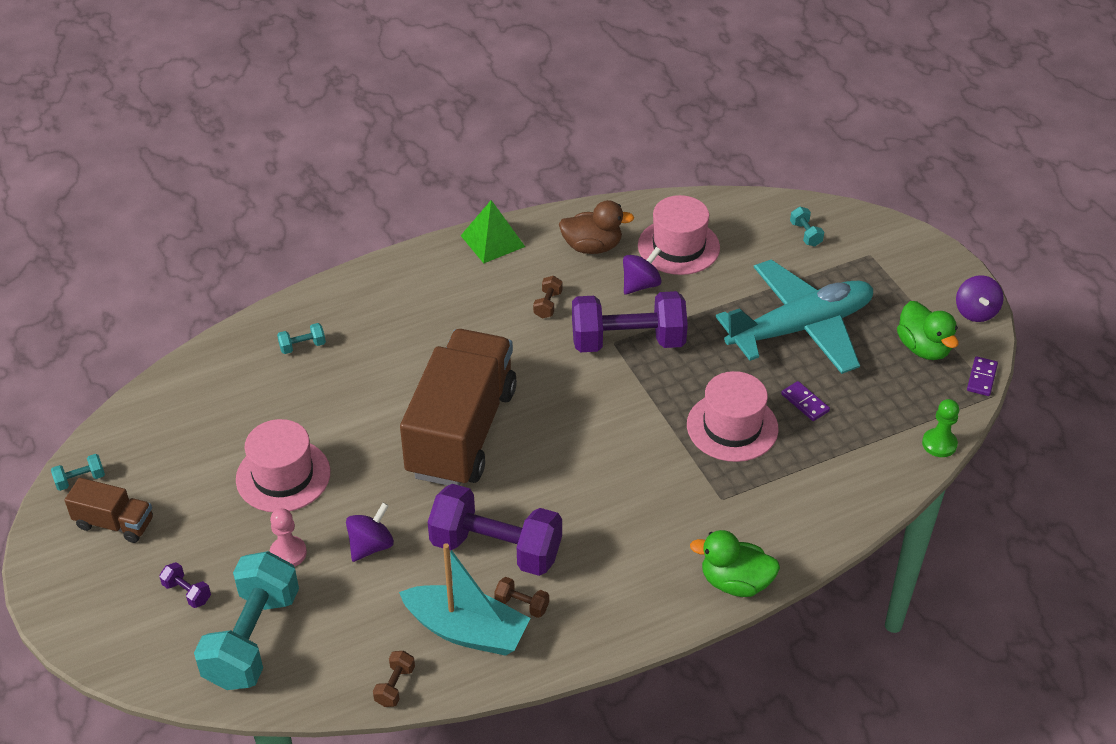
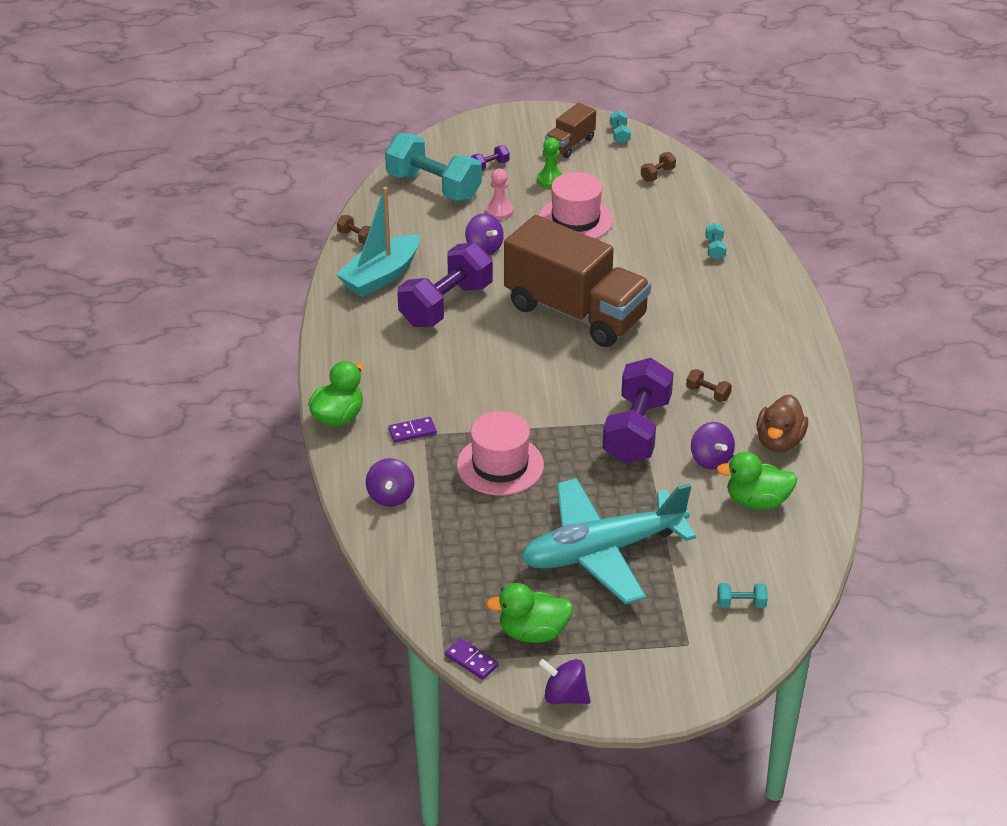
camera: 110 degrees right, 5 degrees down
green pyramid [461,200,525,263] -> none
brown dumbbell [494,577,549,618] -> brown dumbbell moved to [641,152,676,182]
pink hat [638,195,720,275] -> green duck [716,452,798,510]
turquoise plane [716,259,873,374] -> turquoise plane turned 75 degrees clockwise [521,478,696,604]
purple domino [781,381,830,421] -> purple domino moved to [388,417,437,443]
green pawn [922,399,959,457] -> green pawn moved to [537,138,563,188]
none -> purple spinning top [366,458,414,507]

